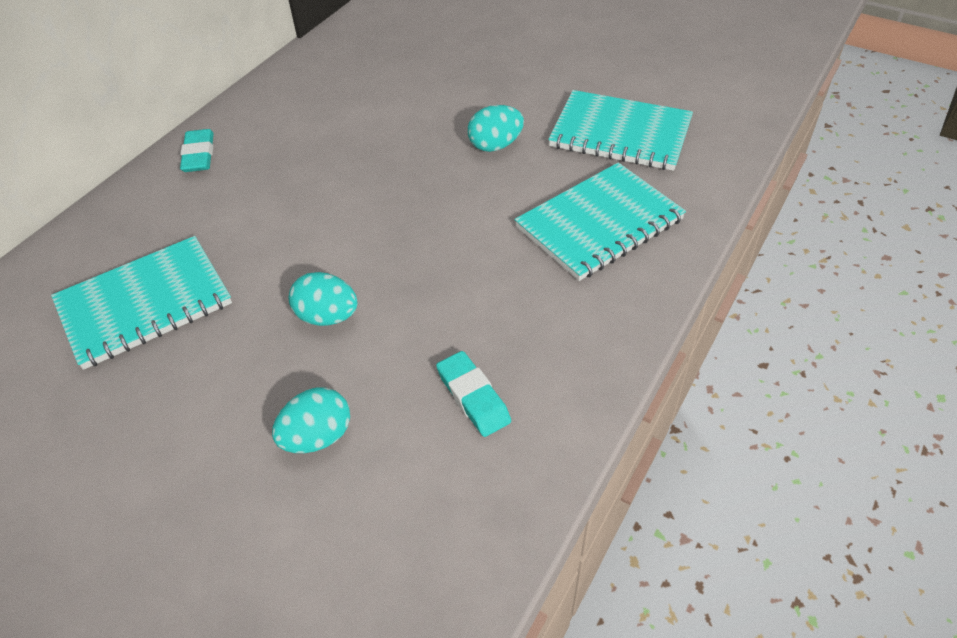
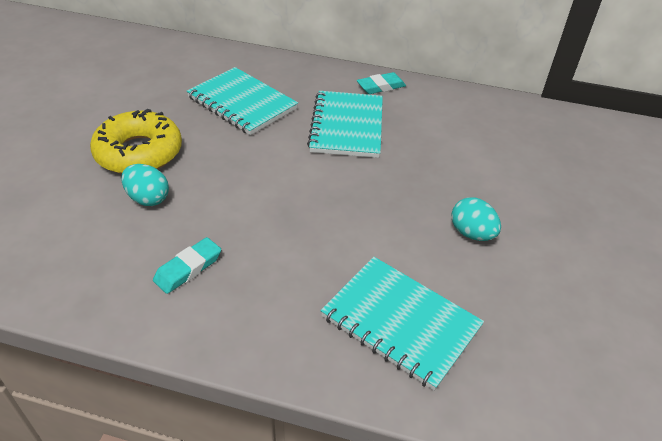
camera: 70 degrees right, 5 degrees down
turquoise egg [289,272,358,326] -> none
turquoise notebook [548,90,693,171] -> turquoise notebook moved to [307,91,383,158]
none -> yellow donut [90,109,182,174]

